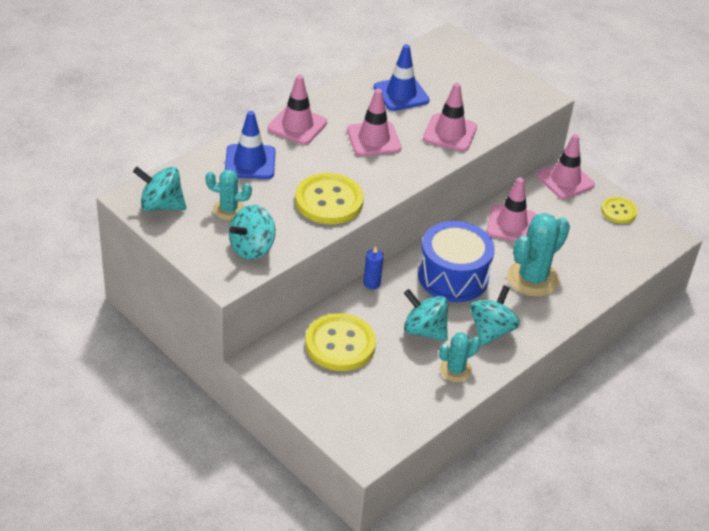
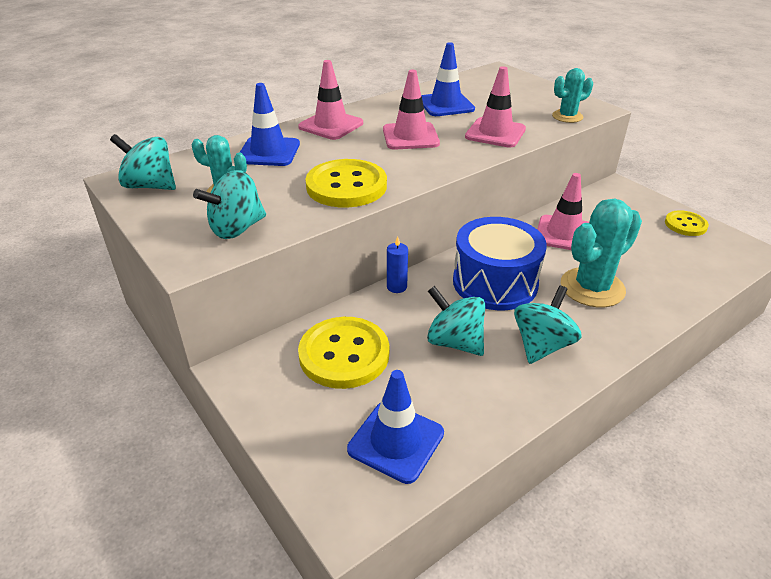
camera: 10 degrees right, 5 degrees down
turquoise cactus [439,332,481,382] -> turquoise cactus moved to [552,68,593,123]
pink traffic cone [537,134,595,199] -> none
none -> blue traffic cone [347,370,444,484]

